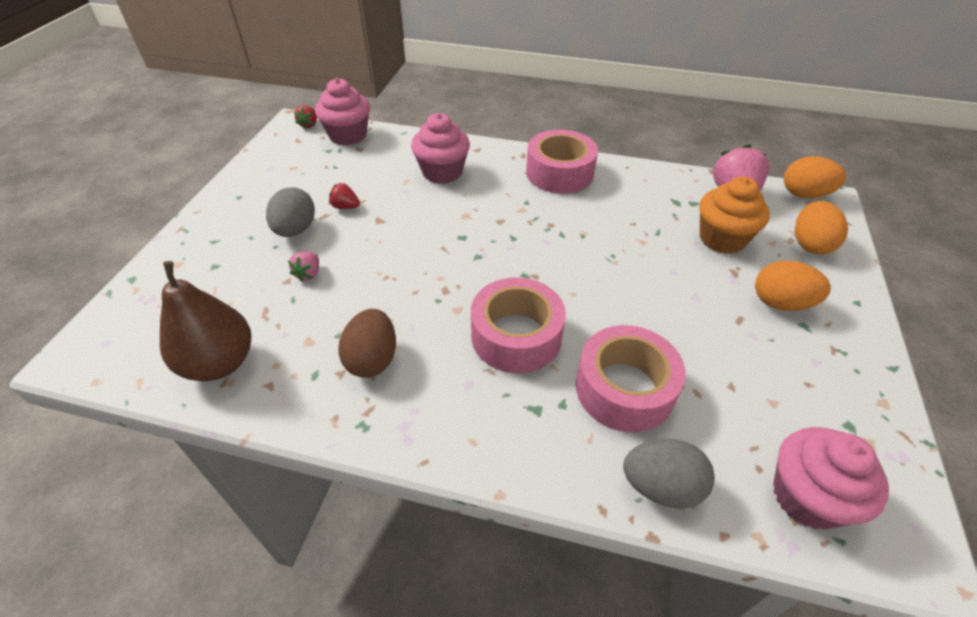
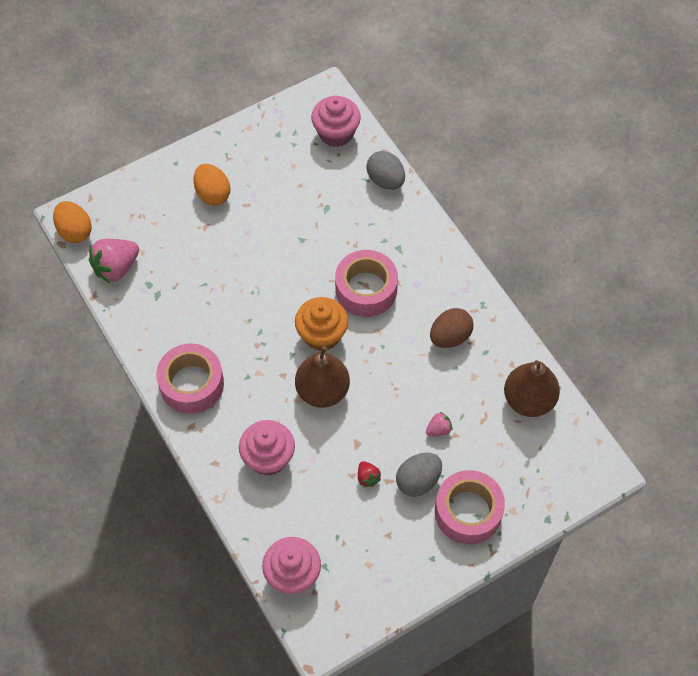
camera: 135 degrees left, 15 degrees up
red strawberry [294,105,317,129] -> none
pink tape [576,325,686,432] -> pink tape moved to [435,470,505,544]
orange cupcake [700,176,770,254] -> orange cupcake moved to [295,297,348,351]
orange egg [795,201,848,254] -> none
none -> brown pear [295,346,350,408]

